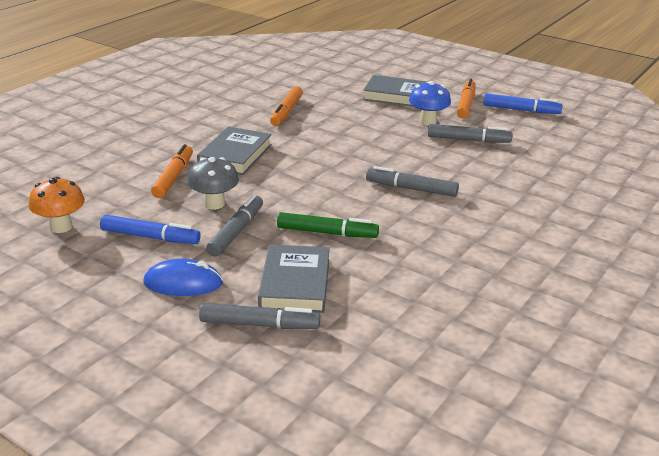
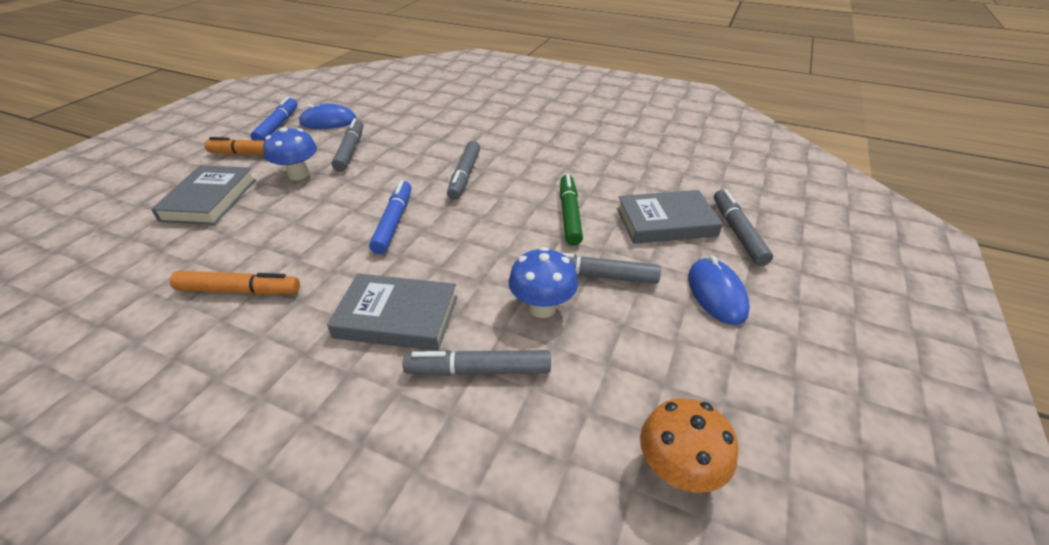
camera: 100 degrees left, 10 degrees up
blue marker [100,215,201,244] -> blue marker moved to [369,180,411,254]
orange marker [151,144,193,198] -> grey marker [403,350,551,376]
grey mushroom [187,157,239,210] -> blue mushroom [509,247,578,318]
none -> blue mouse [298,104,357,129]

